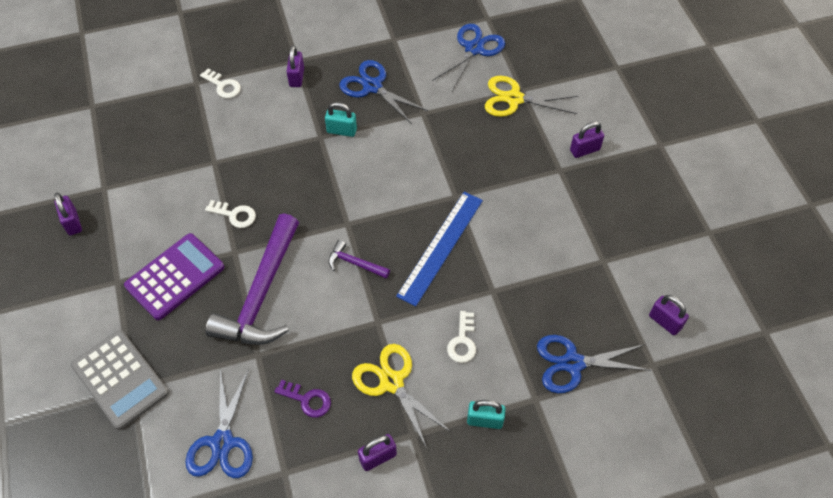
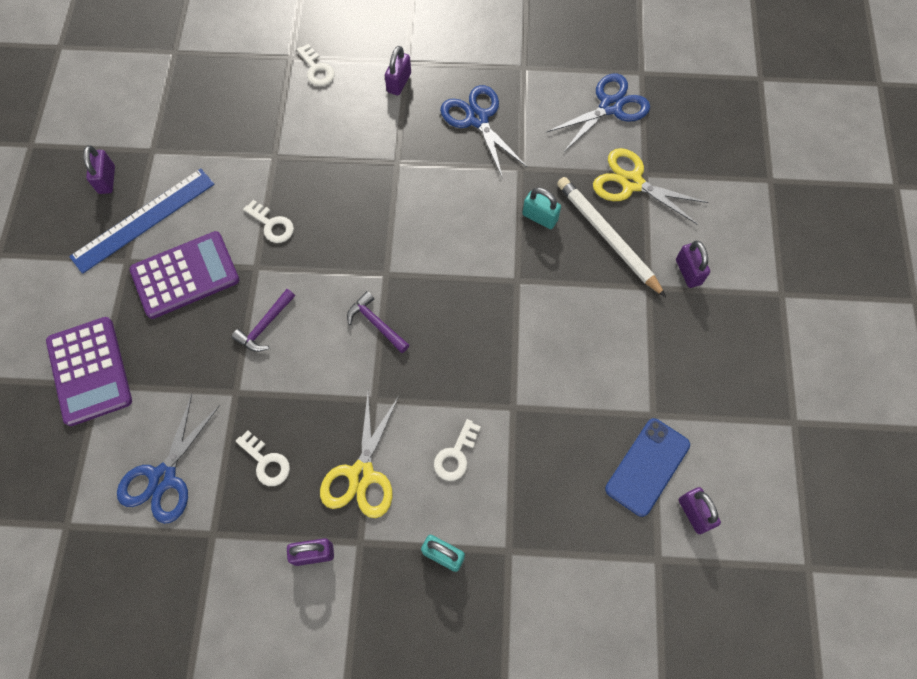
camera: 20 degrees right, 10 degrees up
grey calculator [71,330,169,430] -> purple calculator [46,317,132,426]
purple hammer [206,214,299,345] -> purple hammer [232,289,295,352], size x0.44
purple key [274,380,331,418] -> white key [235,430,290,486]
turquoise padlock [325,102,357,137] -> turquoise padlock moved to [522,188,561,229]
yellow scissors [352,344,451,448] -> yellow scissors turned 150 degrees counterclockwise [320,394,399,518]
blue ruler [396,192,483,306] -> blue ruler moved to [69,168,215,274]
blue scissors [537,335,652,393] -> none
purple padlock [570,121,604,158] -> purple padlock turned 75 degrees clockwise [676,241,710,288]
none -> white pencil [557,177,666,297]
none -> blue phone [605,418,690,517]

